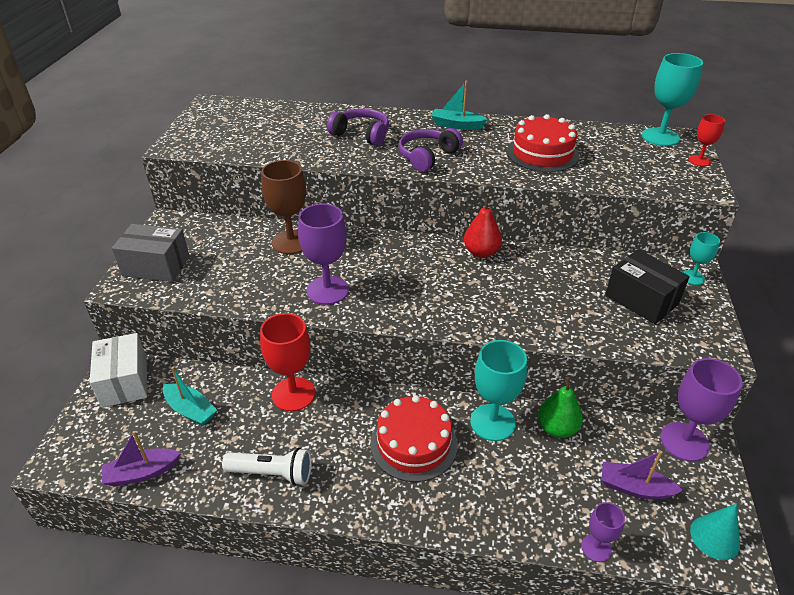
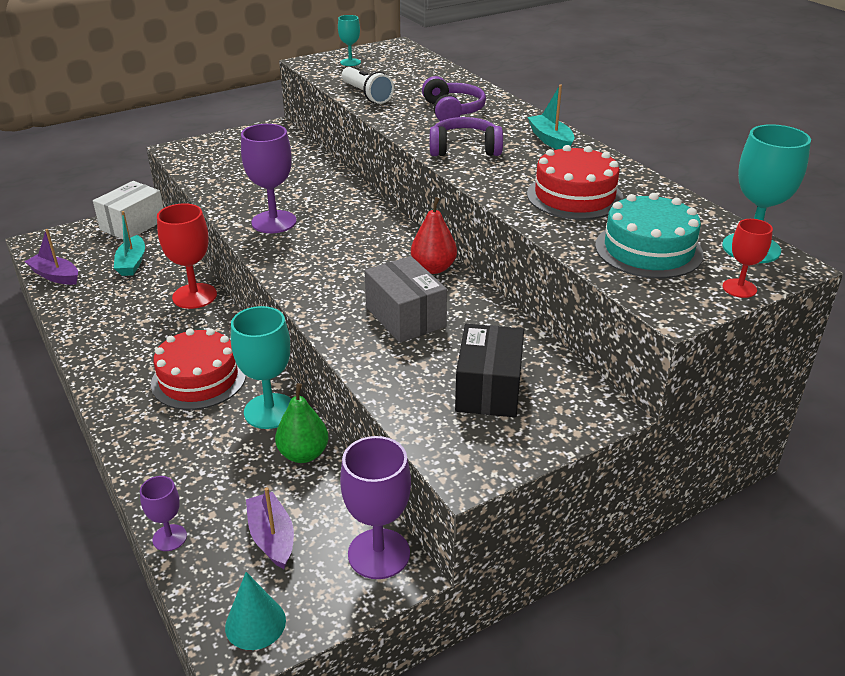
camera: 50 degrees right, 5 degrees down
grey box [112,224,190,282] -> grey box moved to [365,256,447,343]
white flashlight [222,448,311,486] -> white flashlight moved to [342,67,394,104]
brown goblet [261,160,306,254] -> none
turquoise goblet [683,232,720,285] -> turquoise goblet moved to [338,15,361,66]
none -> turquoise cake [595,193,704,278]

